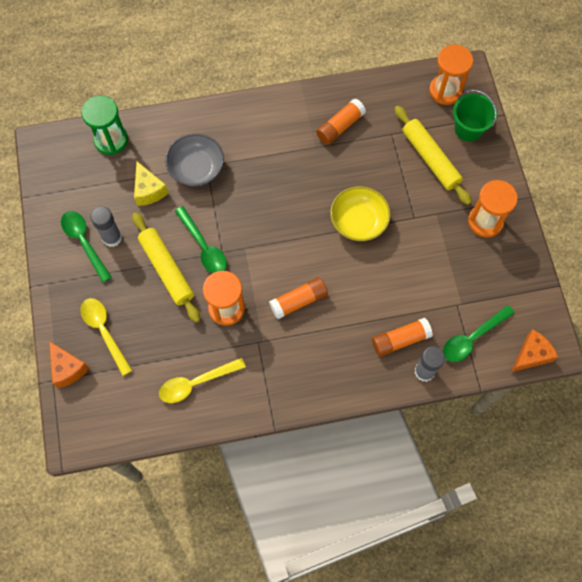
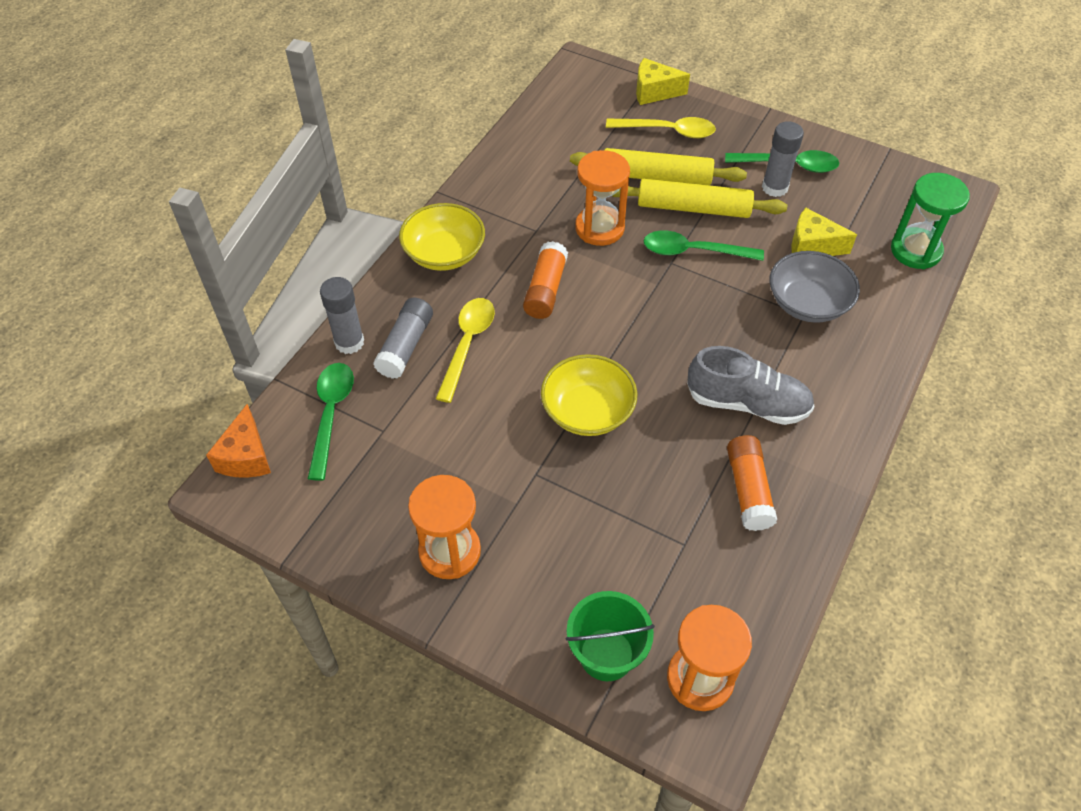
camera: 130 degrees right, 15 degrees down
orange cheese [49,341,89,388] -> yellow cheese [636,58,690,105]
yellow spoon [159,358,246,403] -> yellow spoon moved to [436,298,495,403]
orange glue stick [372,318,433,357] -> grey glue stick [373,297,433,379]
yellow rolling pin [394,106,472,205] -> yellow rolling pin moved to [570,148,747,185]
none -> yellow bowl [399,203,485,271]
none -> grey shoe [687,346,815,425]

